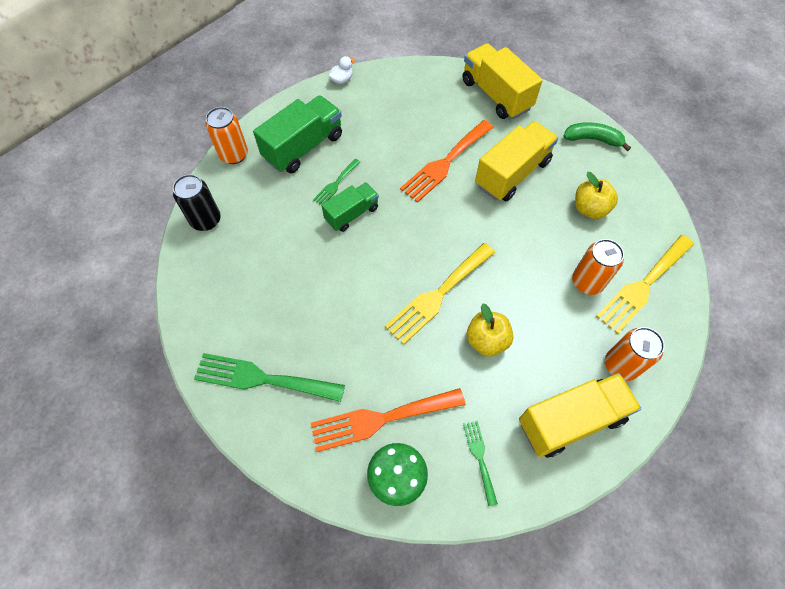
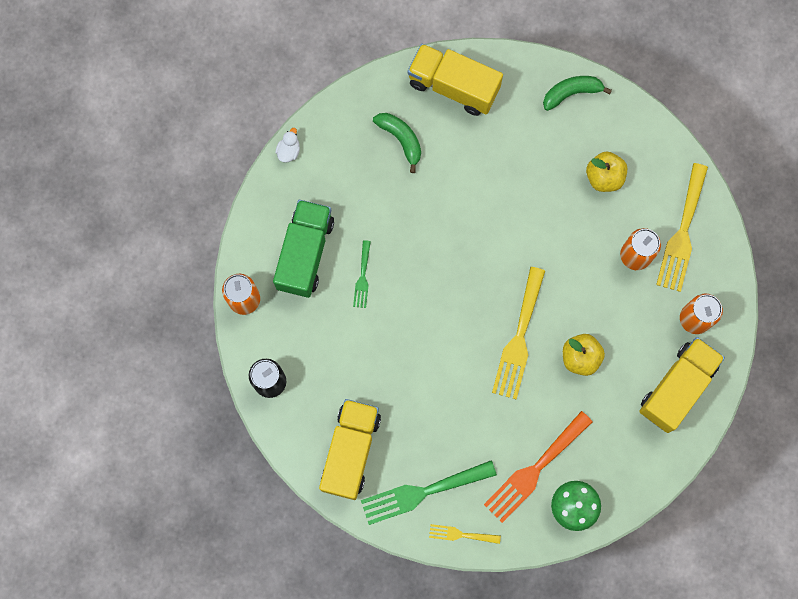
camera: 30 degrees left, 15 degrees up
green truck [322,182,379,232] -> none
orange fork [400,120,494,203] -> none
green fork [463,421,498,506] -> none
yellow truck [475,121,558,201] -> yellow truck moved to [319,399,381,500]
none -> green banana [373,113,421,173]
none -> yellow fork [429,524,501,544]

